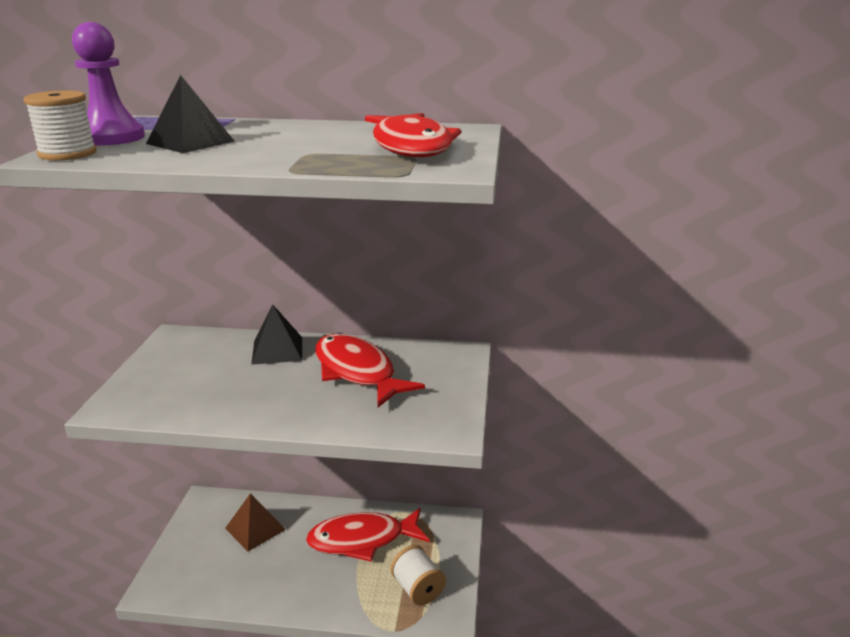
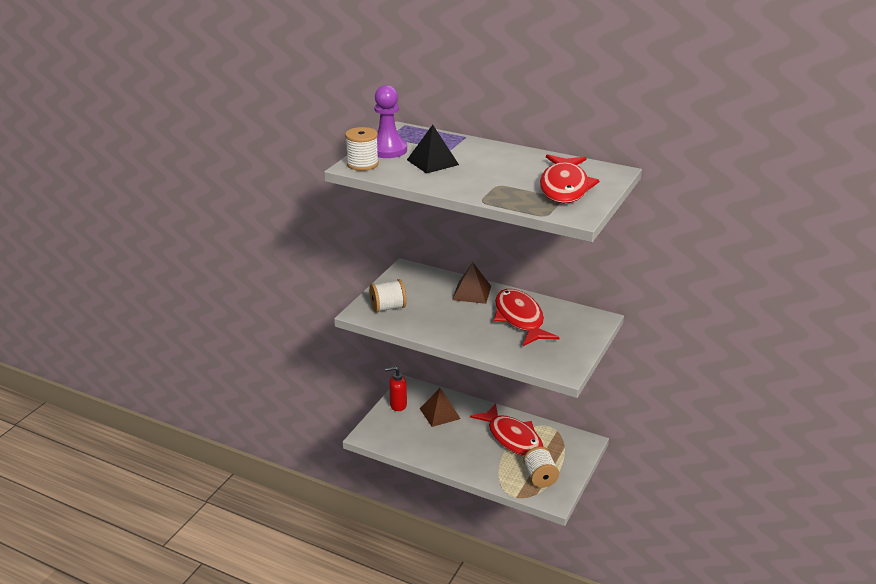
camera: 20 degrees right, 5 degrees up
black pyramid [251,305,302,365] -> brown pyramid [452,262,491,304]
red fish [306,508,430,562] -> red fish turned 135 degrees counterclockwise [470,403,544,456]
none -> white spool [369,279,407,313]
none -> red soap dispenser [385,366,407,411]

